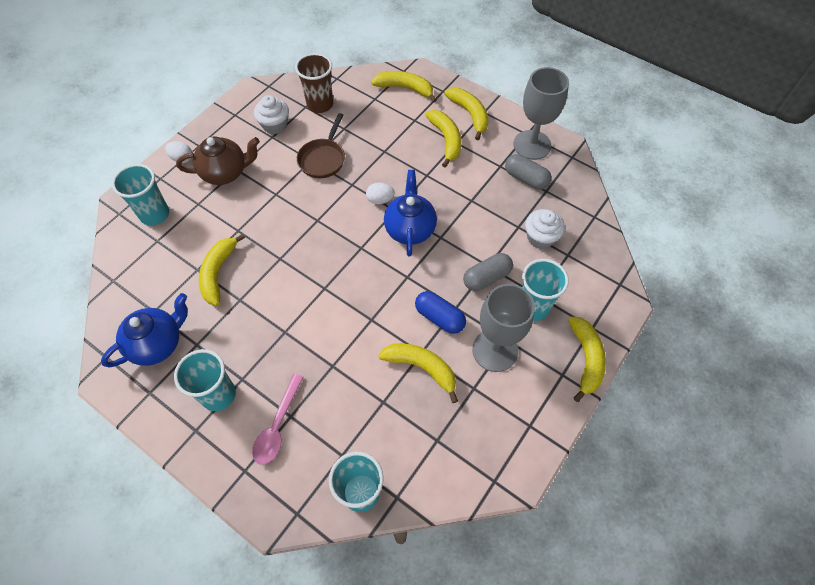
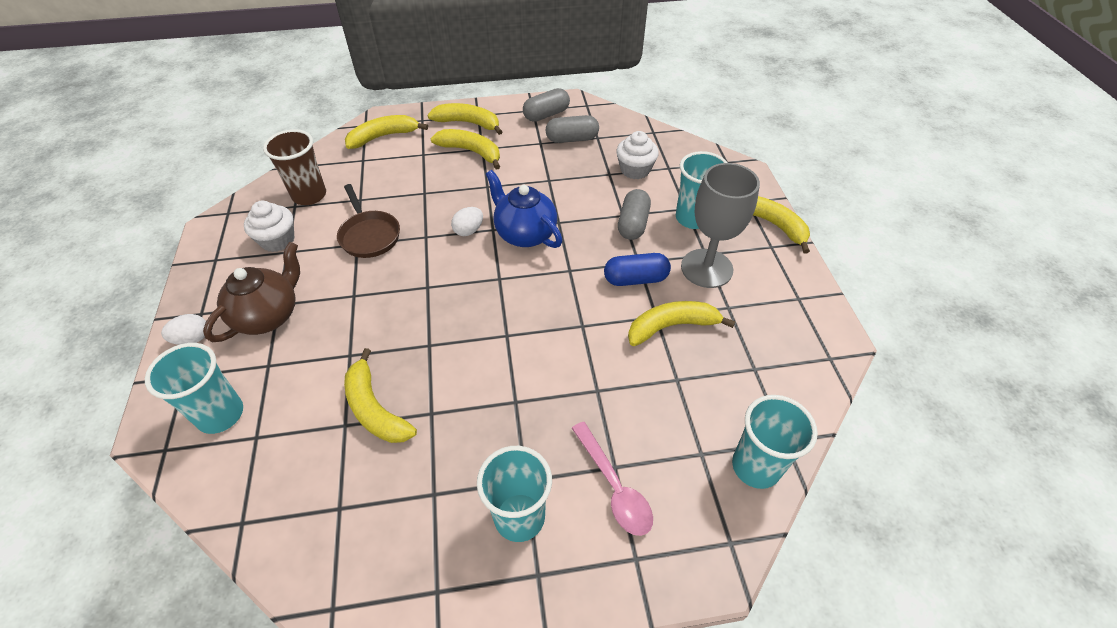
camera: 45 degrees left, 10 degrees down
blue teapot [101,293,188,368] -> none
grey goblet [513,67,569,160] -> grey capsule [523,88,570,122]

